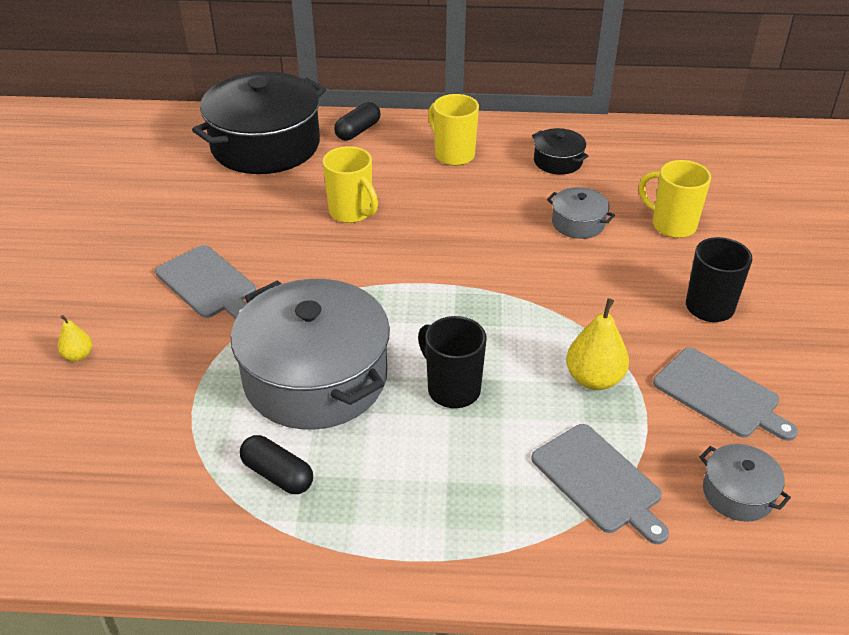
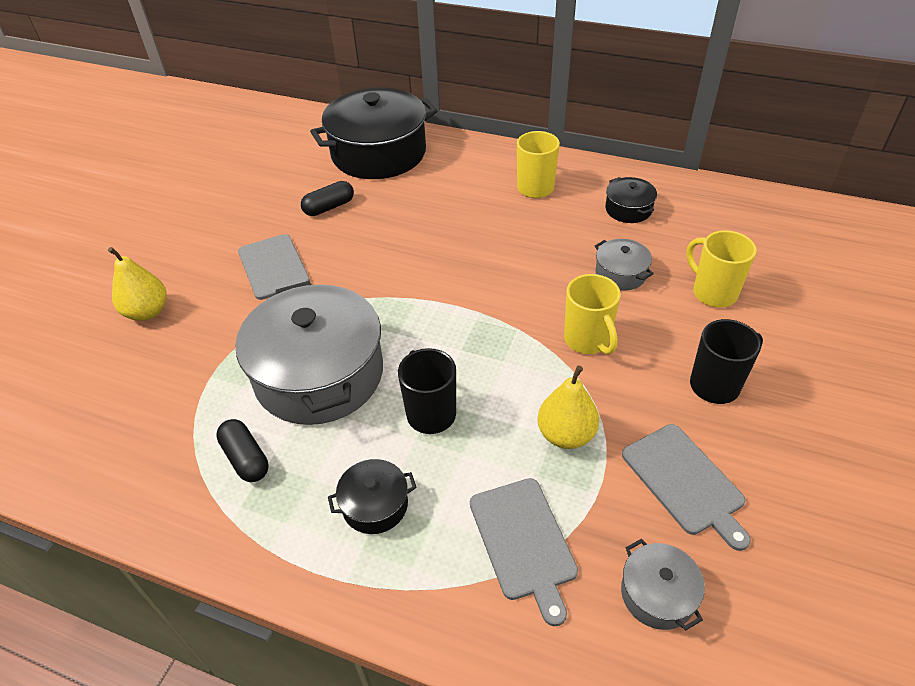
camera: 20 degrees right, 5 degrees up
yellow pear [58,315,92,361] -> yellow pear [108,247,167,321], size x1.81
yellow mug [323,146,378,223] -> yellow mug moved to [564,274,621,355]
black capsule [334,102,380,141] -> black capsule moved to [301,181,354,216]
none -> black pot [328,459,417,534]

